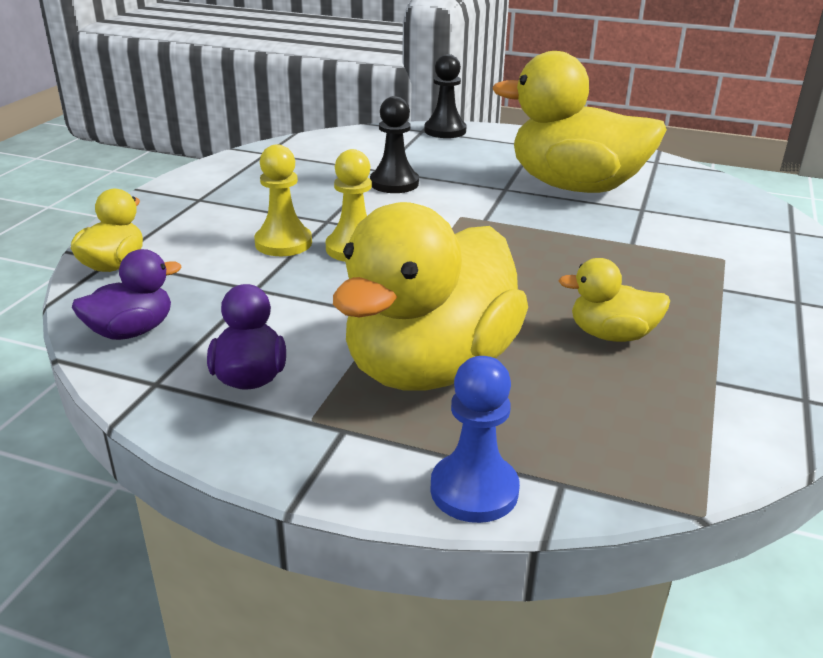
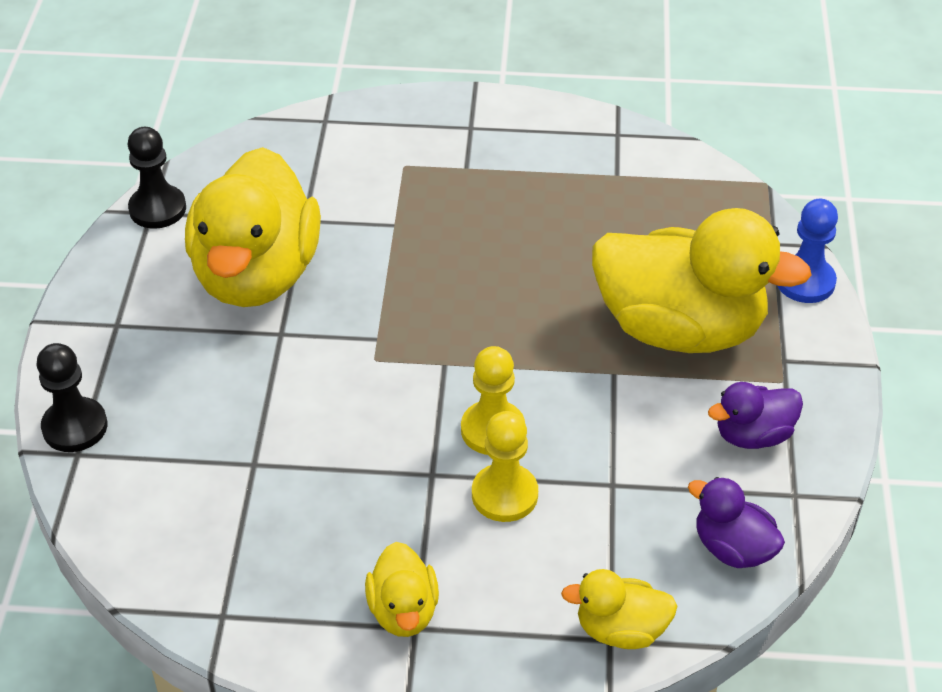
camera: 105 degrees left, 15 degrees up
black pawn [370,96,419,193] -> black pawn moved to [128,127,186,229]
yellow duck [558,258,670,342] -> yellow duck moved to [365,542,439,637]

